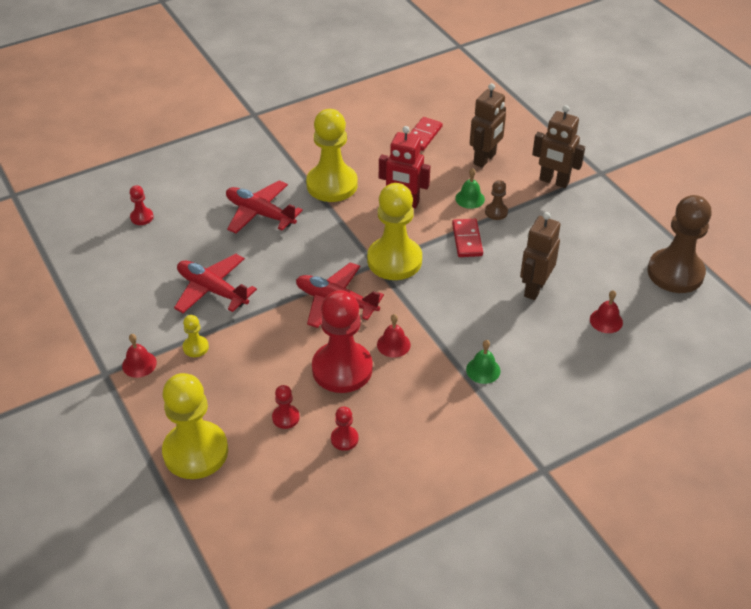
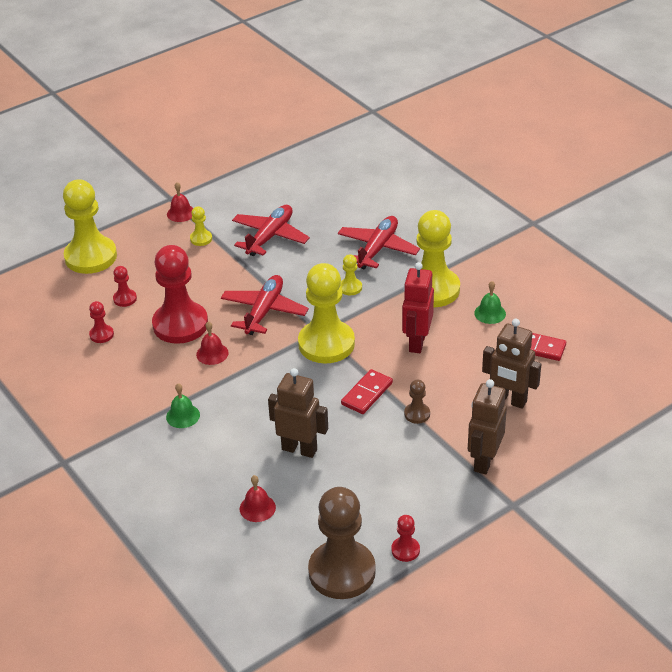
camera: 85 degrees right, 5 degrees down
red pawn [130,185,154,225] -> red pawn moved to [391,515,420,562]
red domino [452,219,483,257] -> red domino turned 45 degrees counterclockwise [341,369,393,414]
green bell [455,168,485,209] -> green bell moved to [474,281,506,324]
none -> yellow pawn [340,254,362,295]

